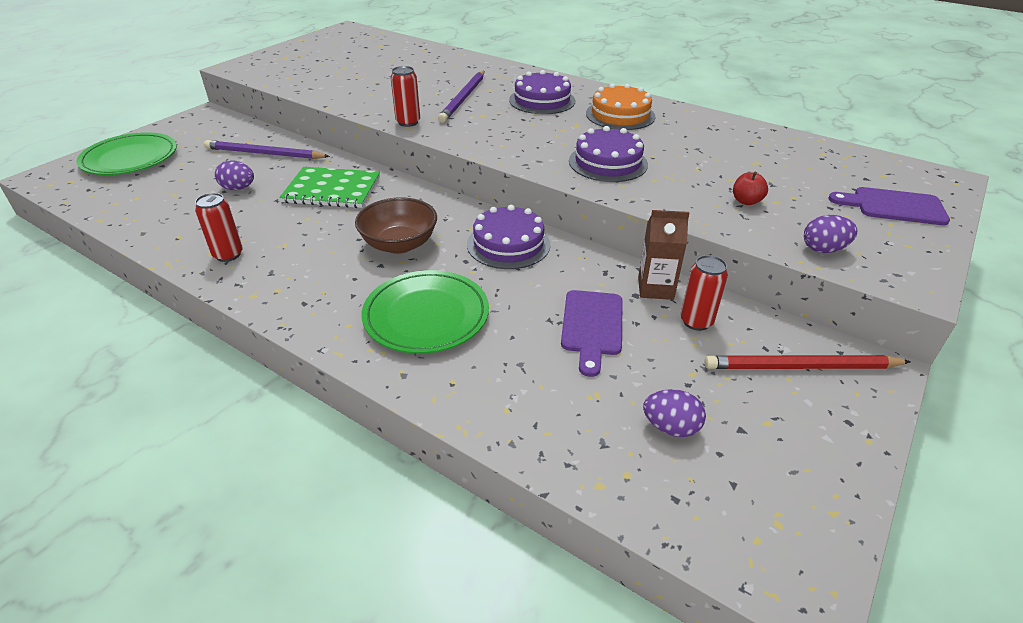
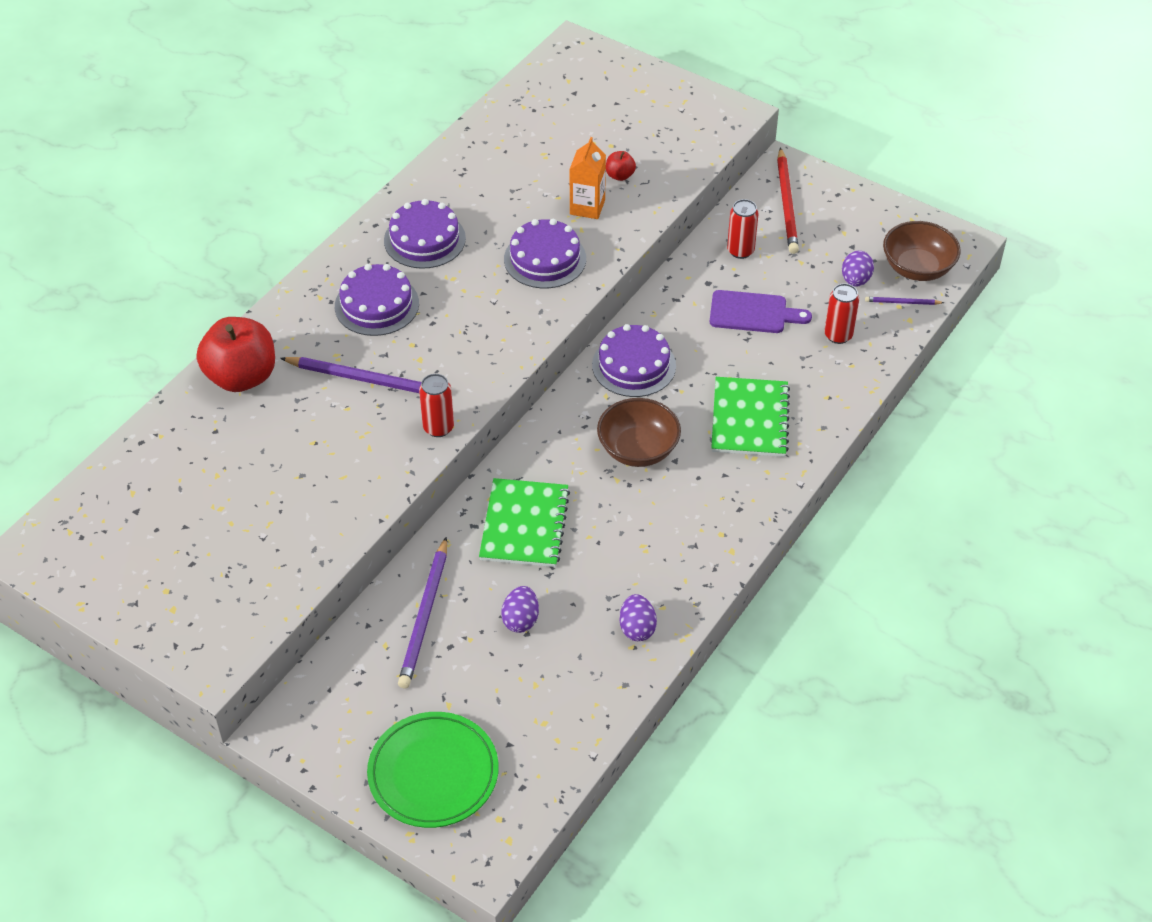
camera: 90 degrees left, 10 degrees up
red can [195,193,243,262] -> red can moved to [824,283,859,344]
green plate [361,270,489,354] -> green notebook [711,377,790,457]
orange cake [586,84,655,130] -> purple cake [384,199,466,269]
brown carton [638,210,690,300] -> none
purple egg [804,215,857,253] -> purple egg moved to [620,594,657,641]
purple cutting board [828,187,950,225] -> none
none -> red apple [197,317,275,392]
none -> orange carton [569,137,606,219]
none -> purple pencil [865,297,944,305]
none -> brown bowl [883,221,961,281]

